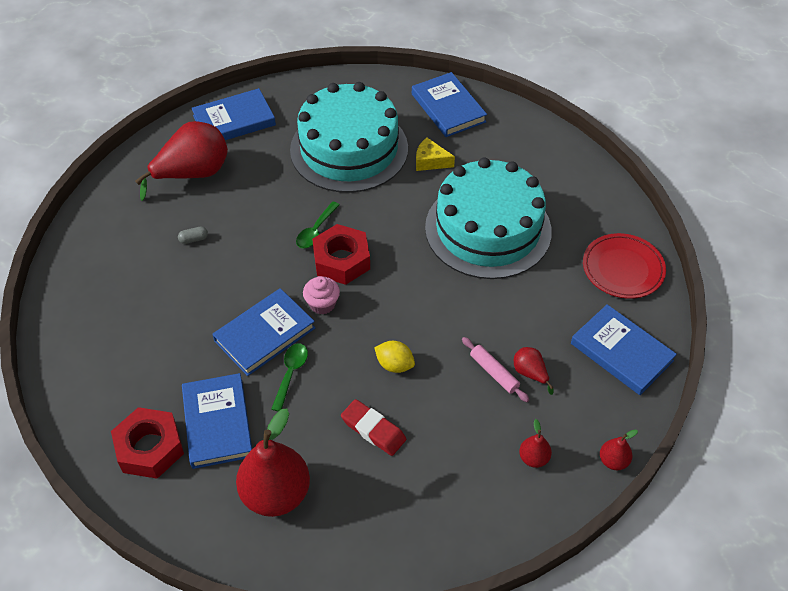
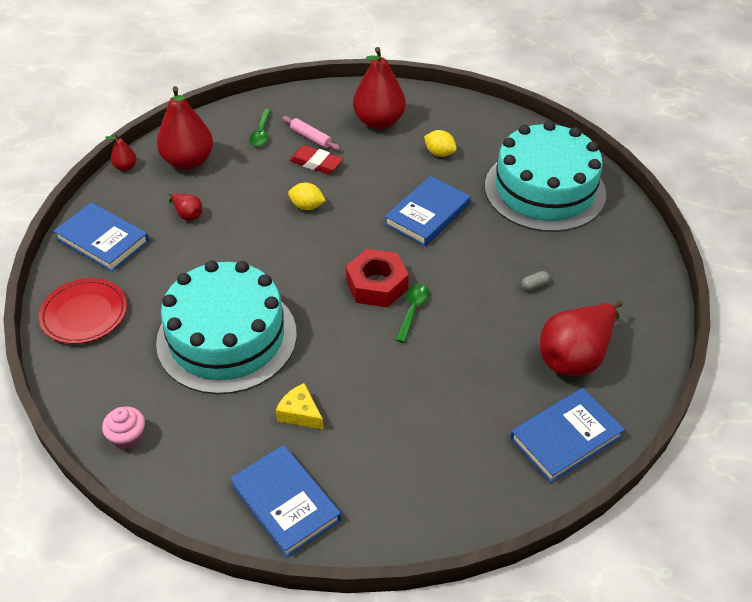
camera: 170 degrees right, 5 degrees down
red nut [111,407,184,479] -> none
blue book [182,373,252,469] -> yellow lemon [424,130,457,157]
green spoon [271,344,308,412] -> green spoon moved to [249,109,271,147]
turquoise cake [290,82,408,193] -> turquoise cake moved to [485,121,606,232]
pink cupcake [303,276,340,314] -> pink cupcake moved to [102,407,145,450]
yellow cheese [416,138,455,171] -> yellow cheese turned 150 degrees counterclockwise [276,383,324,430]
pink rolling pin [462,337,529,402] -> pink rolling pin moved to [282,116,340,151]
red pear [519,419,552,468] -> red pear [157,86,213,170], size x2.20

